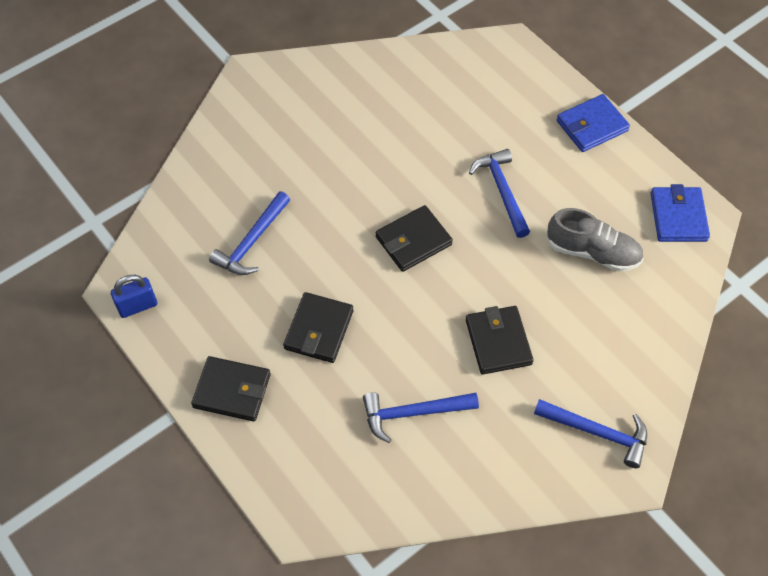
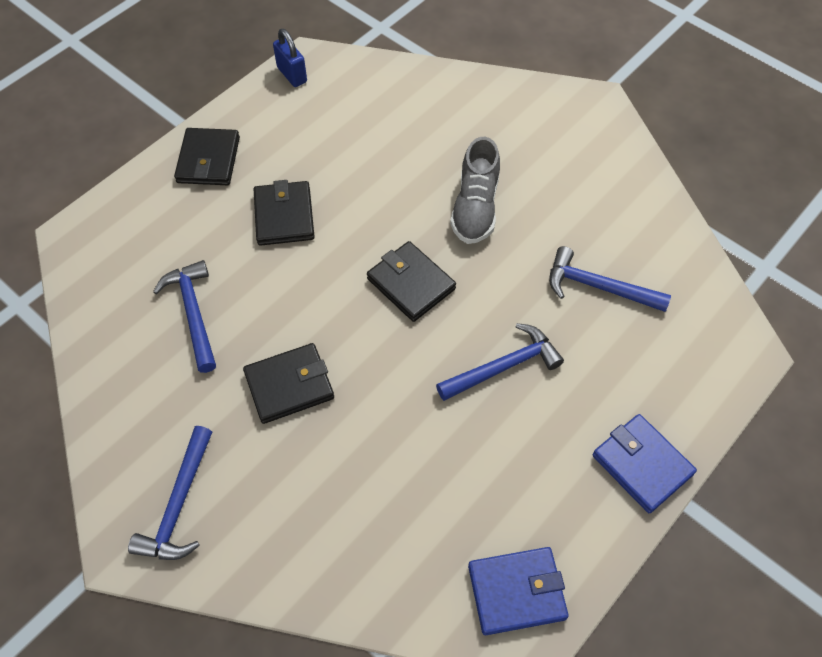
camera: 80 degrees right, 0 degrees up
blue hammer [209,191,290,275] -> blue hammer moved to [549,246,671,312]
black wallet [283,292,353,363] -> black wallet turned 75 degrees clockwise [254,180,315,246]
grey shoe [547,208,644,272] -> grey shoe moved to [450,137,500,244]

